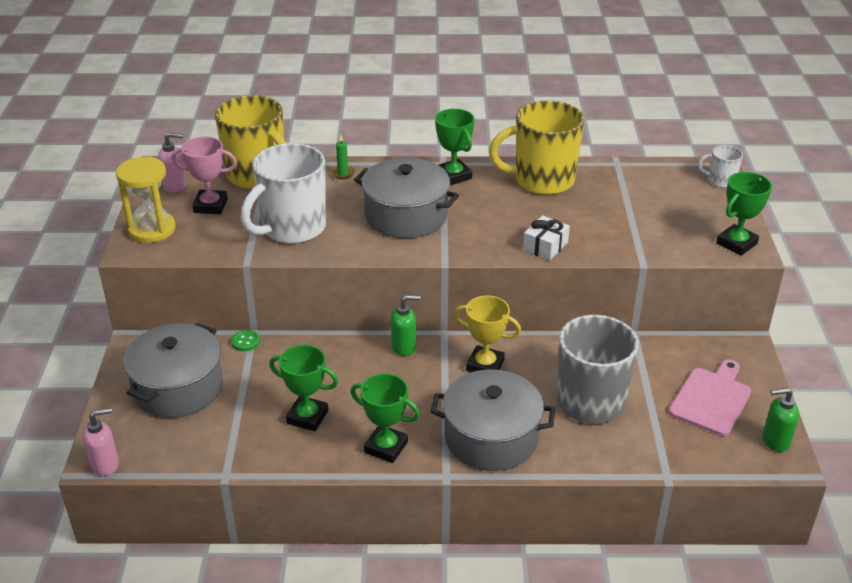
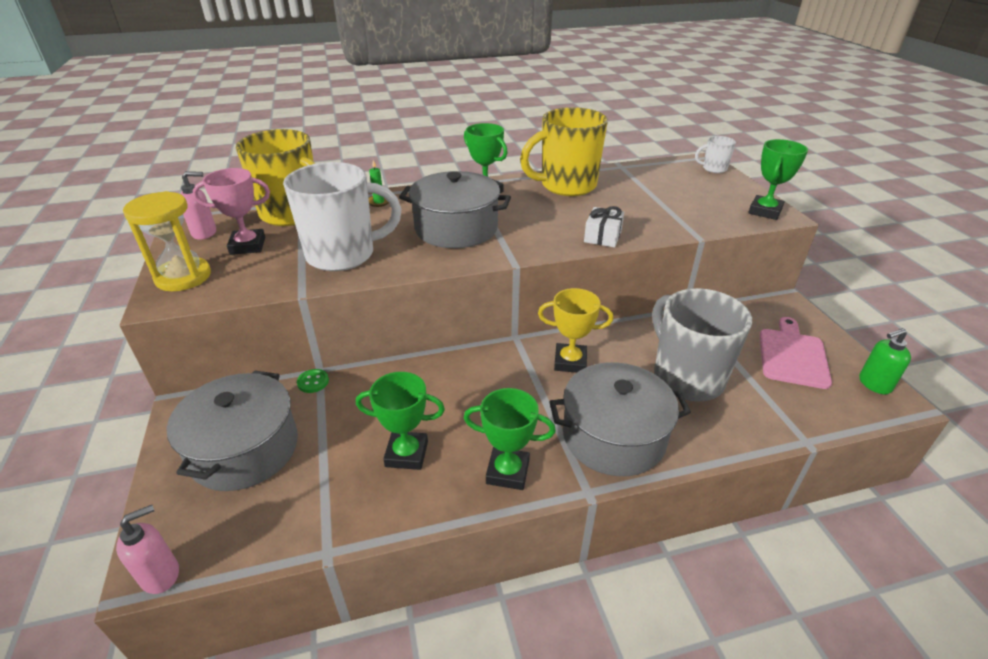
camera: 15 degrees left, 0 degrees up
white mug [241,143,326,244] -> white mug turned 135 degrees counterclockwise [283,162,402,271]
green soap dispenser [391,295,420,356] -> none

